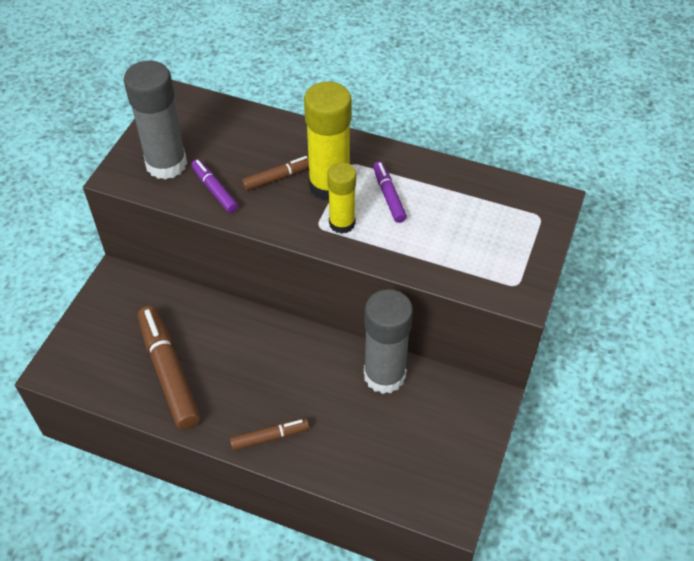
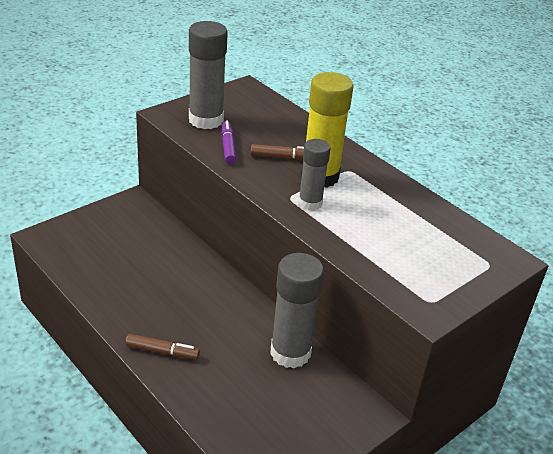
camera: 25 degrees right, 15 degrees down
brown marker [138,306,200,429] -> none
yellow glue stick [327,162,356,234] -> grey glue stick [298,139,330,210]
purple marker [373,162,407,223] -> none

